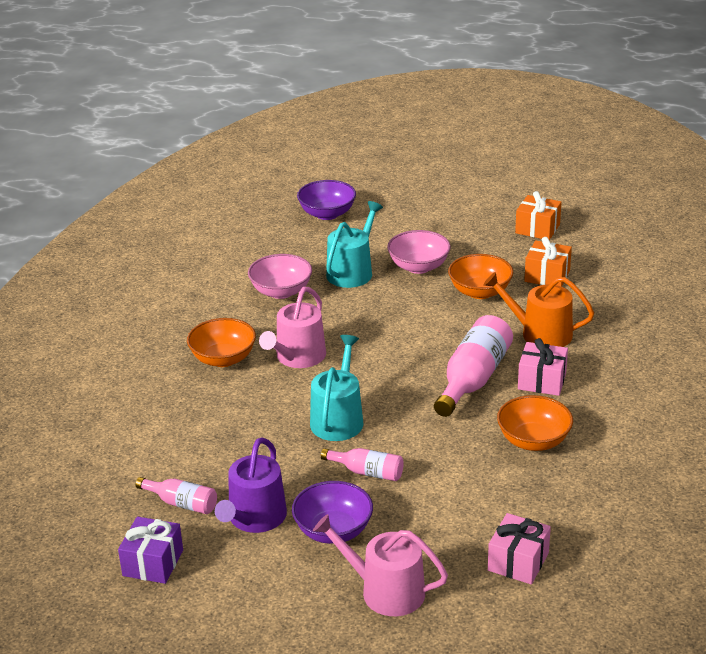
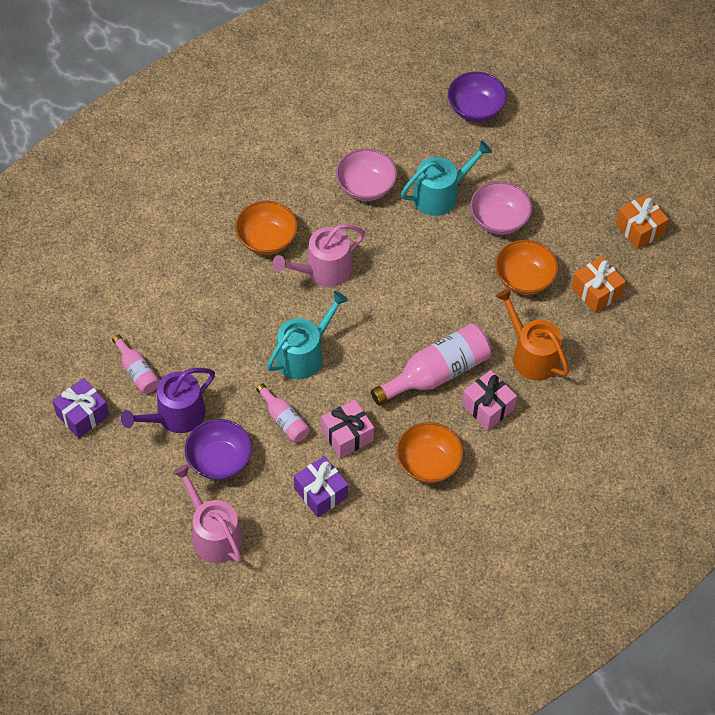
camera: 30 degrees right, 25 degrees up
pink gift [488,513,551,584] -> pink gift moved to [321,399,374,458]
none -> purple gift [294,456,348,517]

